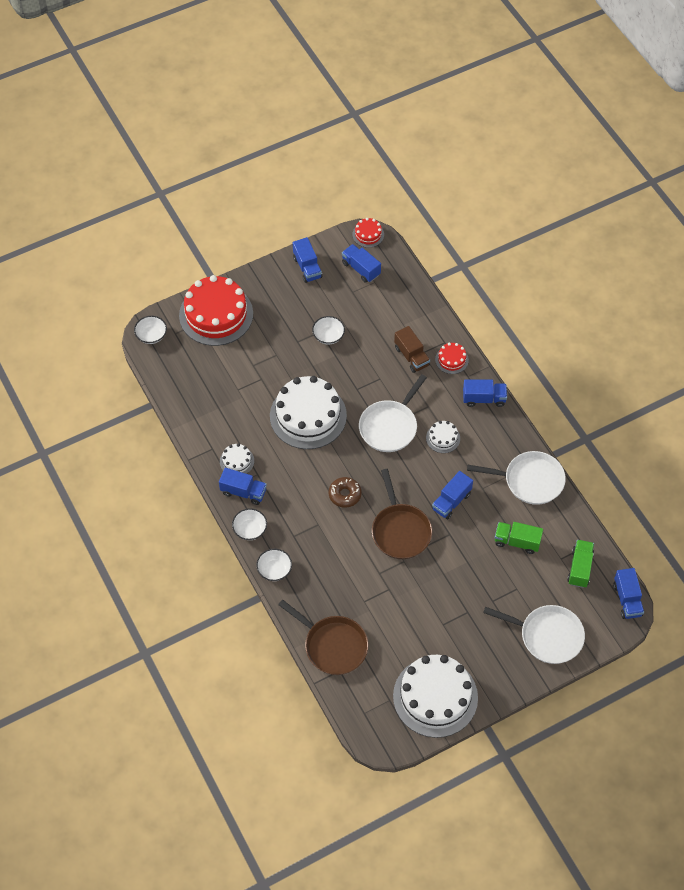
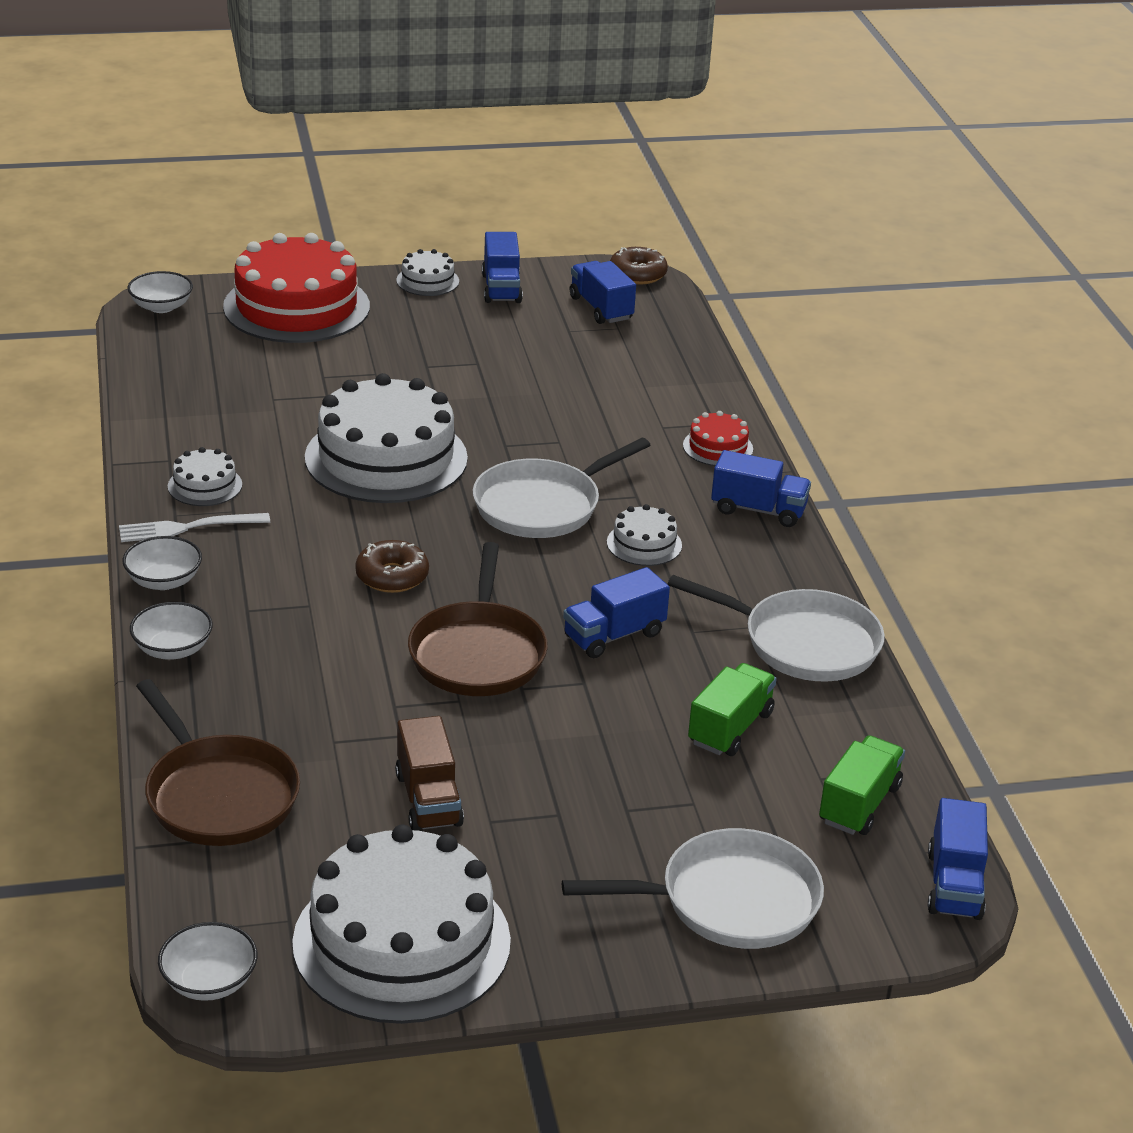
camera: 15 degrees right, 25 degrees down
blue truck [219,468,267,505] -> white fork [119,513,270,542]
white bowl [312,316,345,344] -> white bowl moved to [158,922,257,1001]
red cake [352,218,384,248] -> brown donut [610,247,668,285]
brown truck [394,326,430,373] -> brown truck moved to [395,716,464,831]
white pan [483,605,585,664] -> white pan turned 45 degrees counterclockwise [562,828,824,949]
green truck [495,522,543,554] -> green truck turned 90 degrees clockwise [688,663,777,756]
none -> white cake [396,249,459,296]

